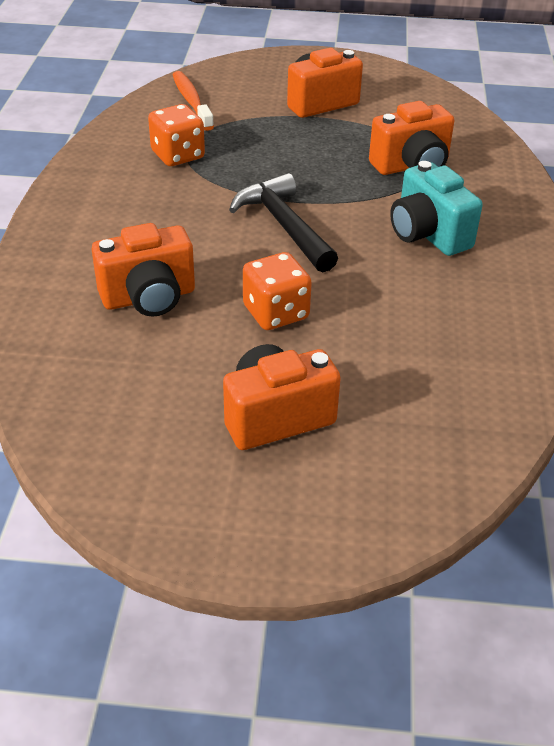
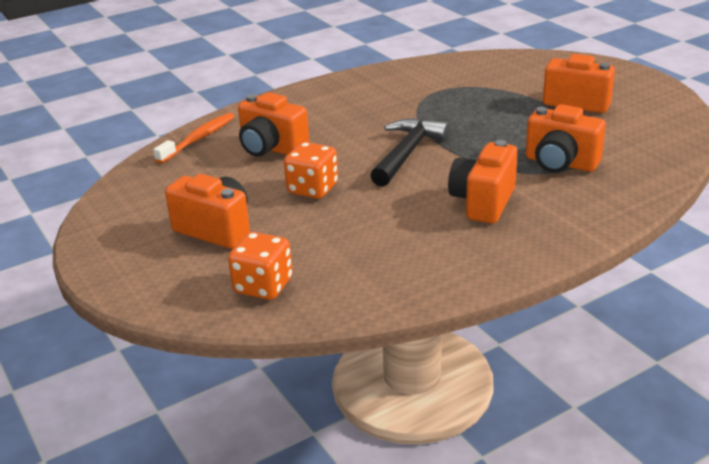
camera: 55 degrees right, 10 degrees down
orange dice [148,104,205,166] -> orange dice moved to [228,232,293,300]
orange toothbrush [173,71,214,131] -> orange toothbrush moved to [153,113,235,164]
turquoise camera [390,161,483,256] -> orange camera [448,140,518,223]

